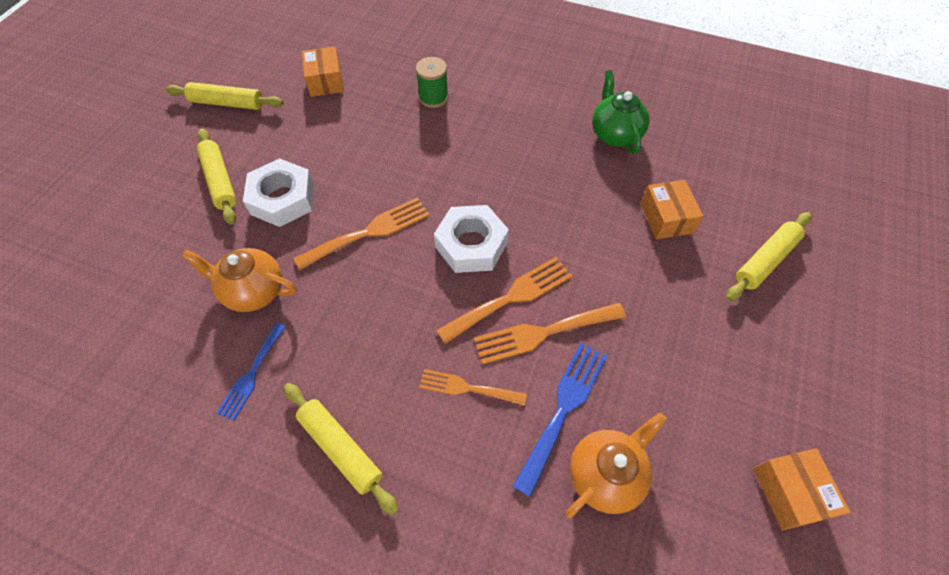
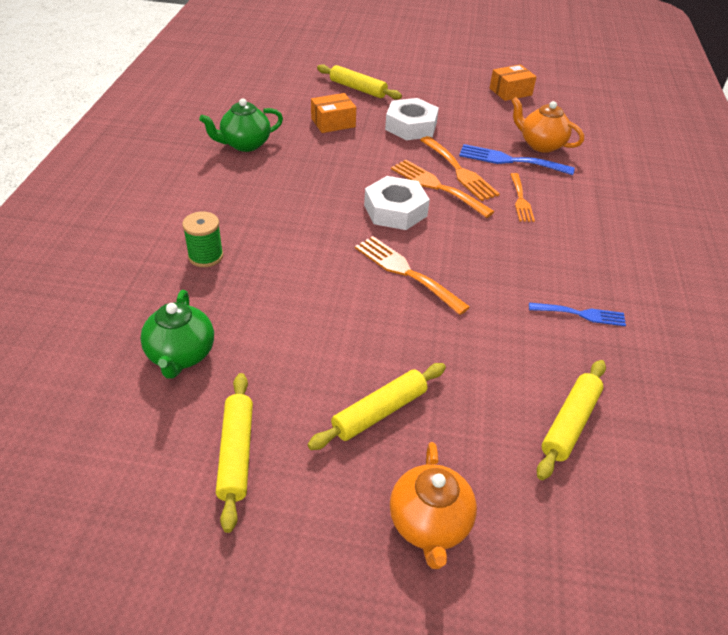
camera: 105 degrees left, 15 degrees down
orange teapot [181,248,296,312] -> orange teapot moved to [390,442,477,569]
white nut [243,158,314,227] -> white nut moved to [385,98,439,140]
yellow rolling pin [284,383,399,515] -> yellow rolling pin moved to [537,360,606,480]
orange box [302,46,344,97] -> green teapot [140,290,214,379]

